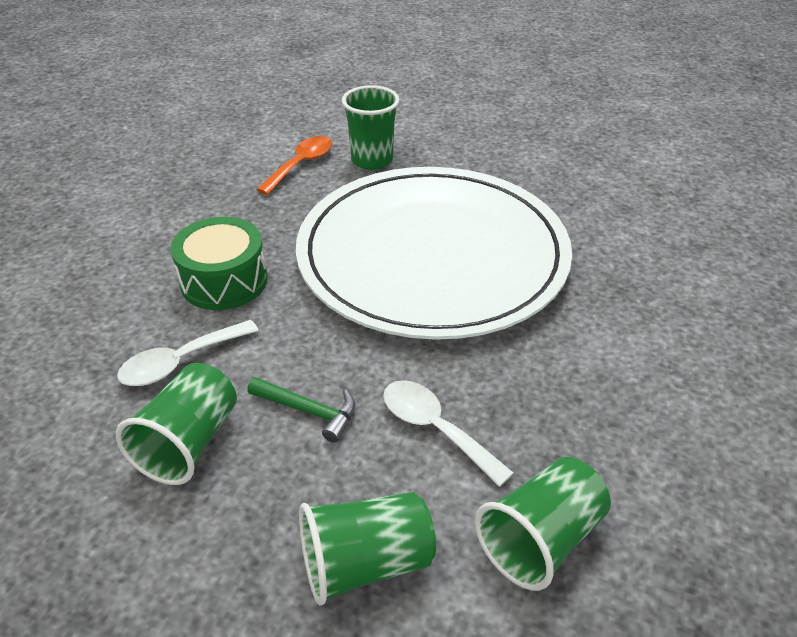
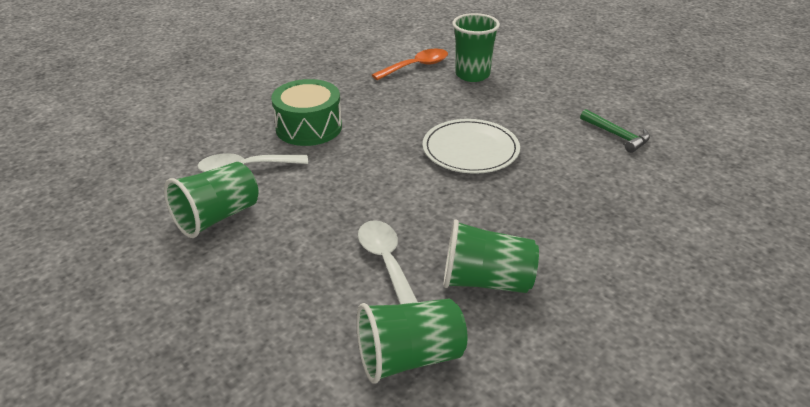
camera: 25 degrees right, 5 degrees down
green hammer [247,377,355,443] -> green hammer moved to [580,109,650,153]
white plate [296,167,572,340] -> white plate [423,119,520,174], size x0.43
green cup [299,492,436,605] -> green cup moved to [443,219,539,293]

